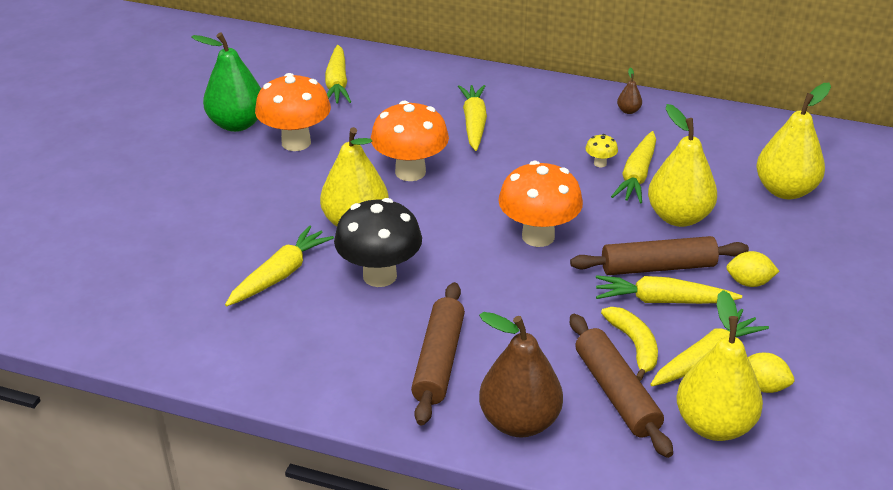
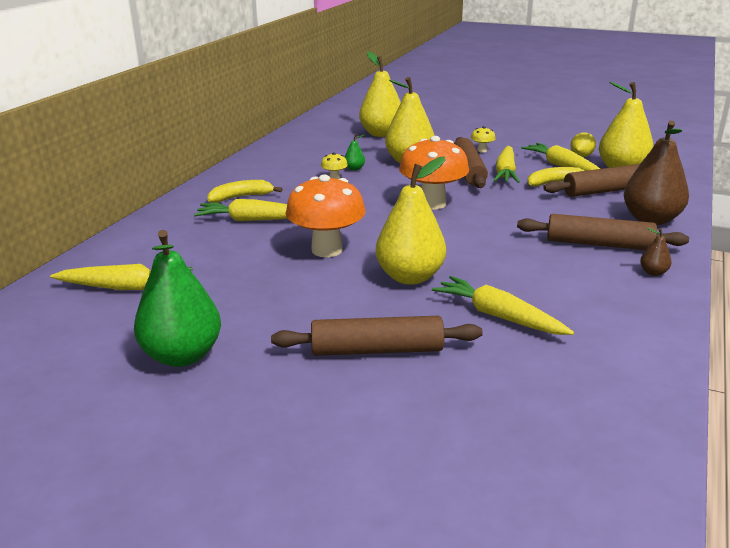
camera: 85 degrees left, 10 degrees down
orange mushroom [255,73,331,151] -> none
black mushroom [334,198,422,287] -> none
yellow carrot [611,131,656,203] -> green pear [345,134,365,171]
brown pear [617,68,642,114] -> brown pear moved to [640,228,672,276]
yellow lemon [726,251,779,287] -> yellow mushroom [471,126,496,153]
none -> yellow banana [207,180,283,203]
none -> brown rolling pin [271,316,483,356]

